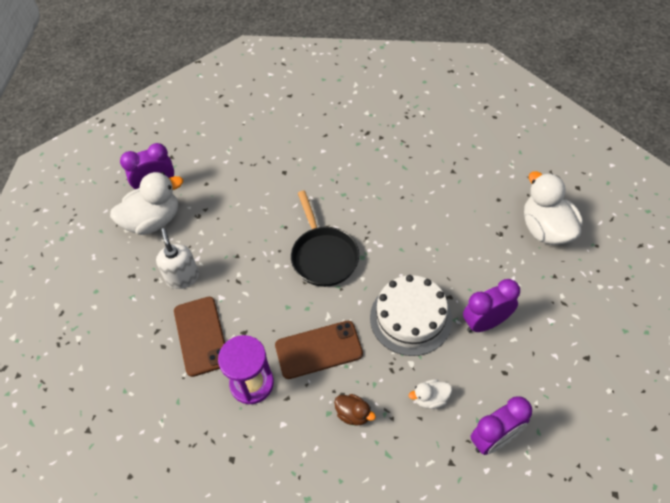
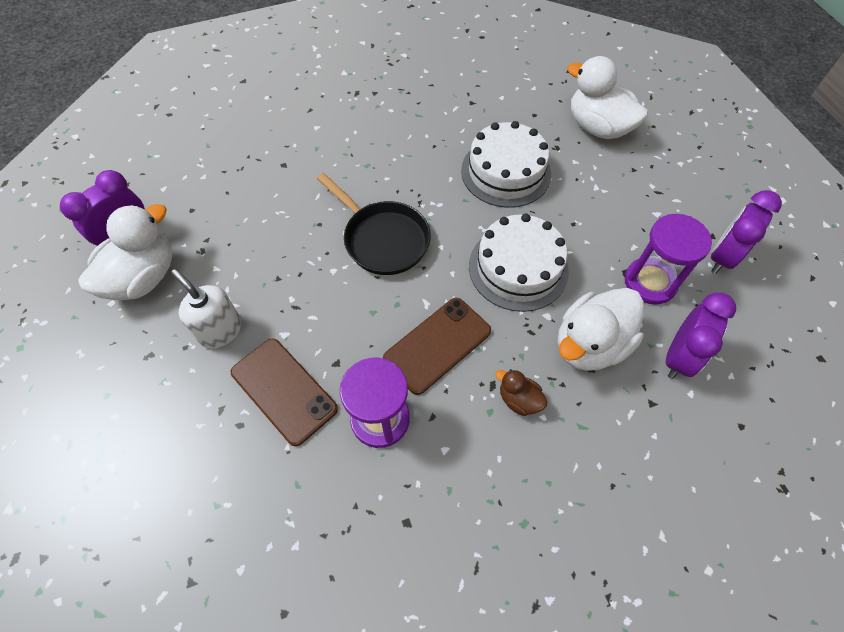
camera: 30 degrees left, 5 degrees up
brown duck [334,394,376,426] -> brown duck turned 150 degrees counterclockwise [495,369,548,416]
white duck [409,379,452,409] -> white duck [558,288,644,371], size x2.06
purple clock [463,279,520,332] -> purple clock moved to [711,190,782,274]
none -> white cake [461,121,551,208]
none -> purple hourglass [625,214,712,305]

